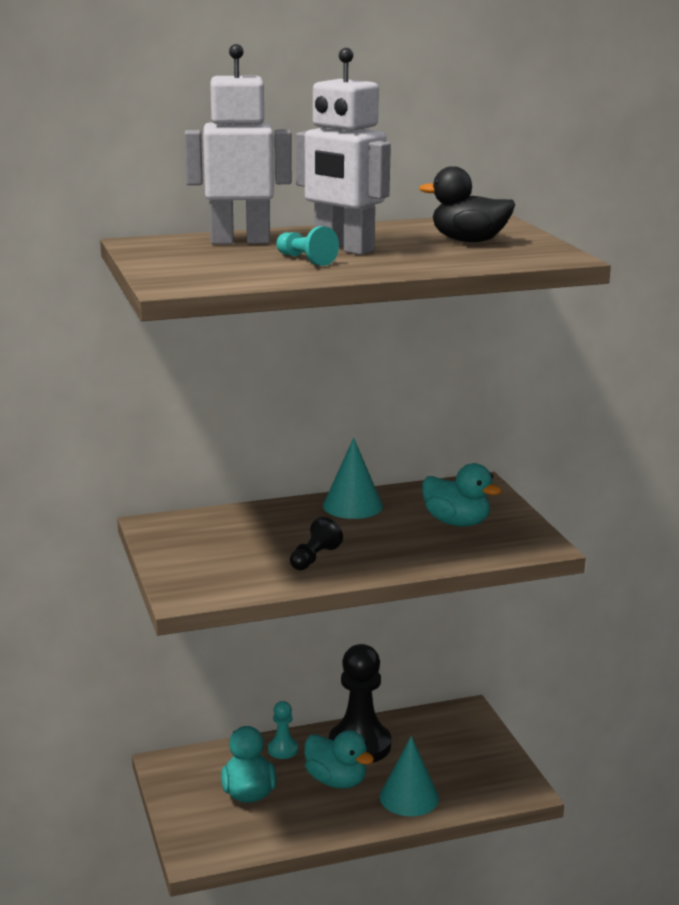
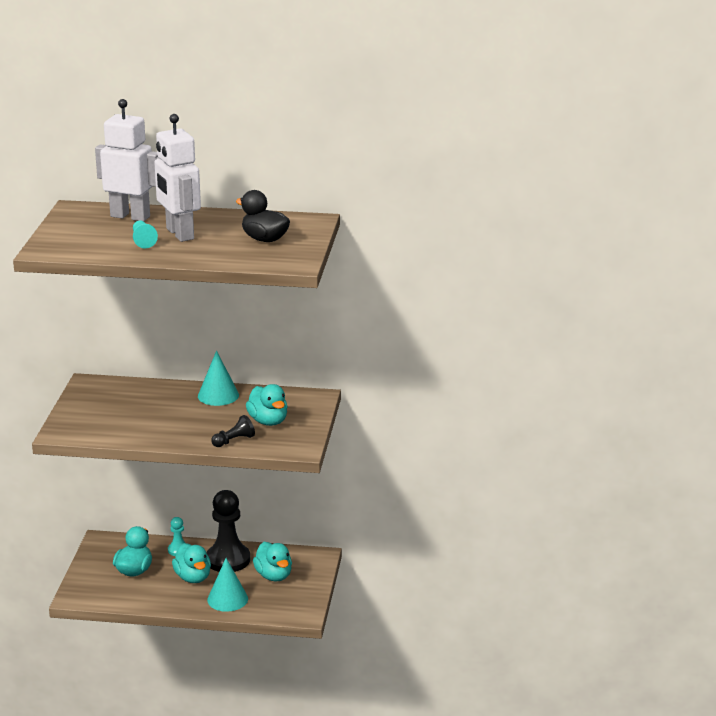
camera: 25 degrees right, 5 degrees up
black pawn [290,517,343,570] -> black pawn moved to [211,415,255,447]
none -> turquoise duck [253,542,292,582]

